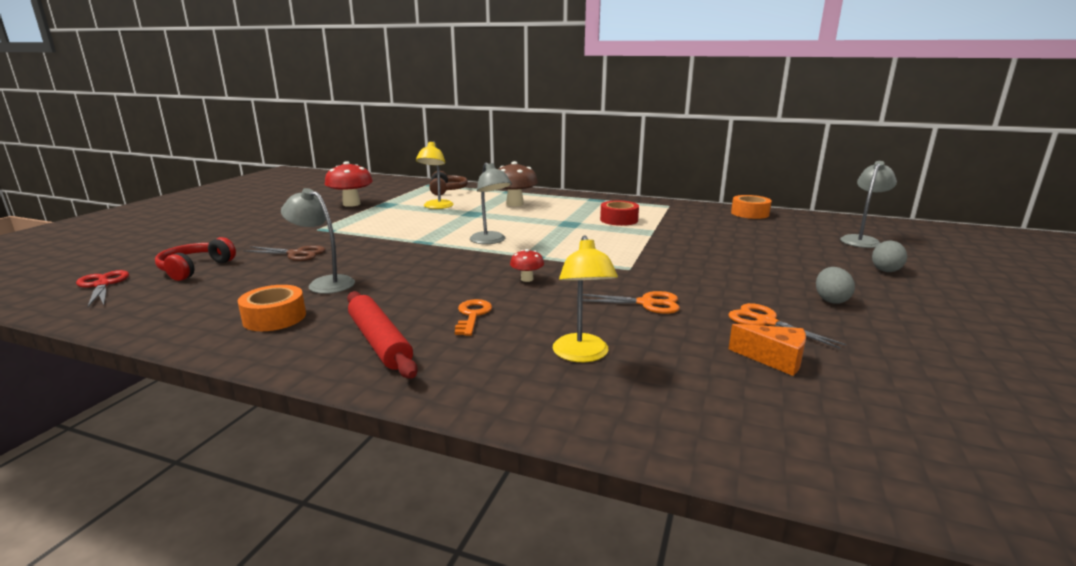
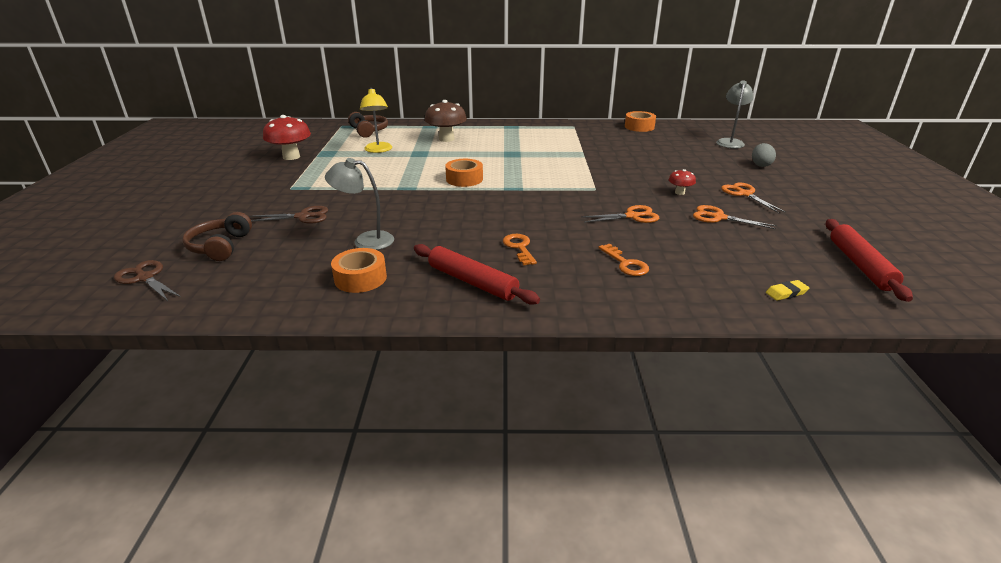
camera: 20 degrees left, 10 degrees up
red scissors [76,270,129,307] -> brown scissors [114,260,181,301]
red headphones [155,237,236,281] -> brown headphones [182,212,252,261]
grey lamp [470,163,512,244] -> orange tape [445,159,483,187]
red mushroom [510,249,544,282] -> red mushroom moved to [668,169,696,195]
yellow lamp [553,235,618,362] -> orange key [599,244,649,276]
red tape [600,200,639,226] -> none
orange cheese [729,324,806,376] -> none
grey egg [816,267,855,304] -> orange scissors [721,183,786,213]
none -> yellow eraser [766,280,809,301]
none -> red rolling pin [826,219,913,302]

